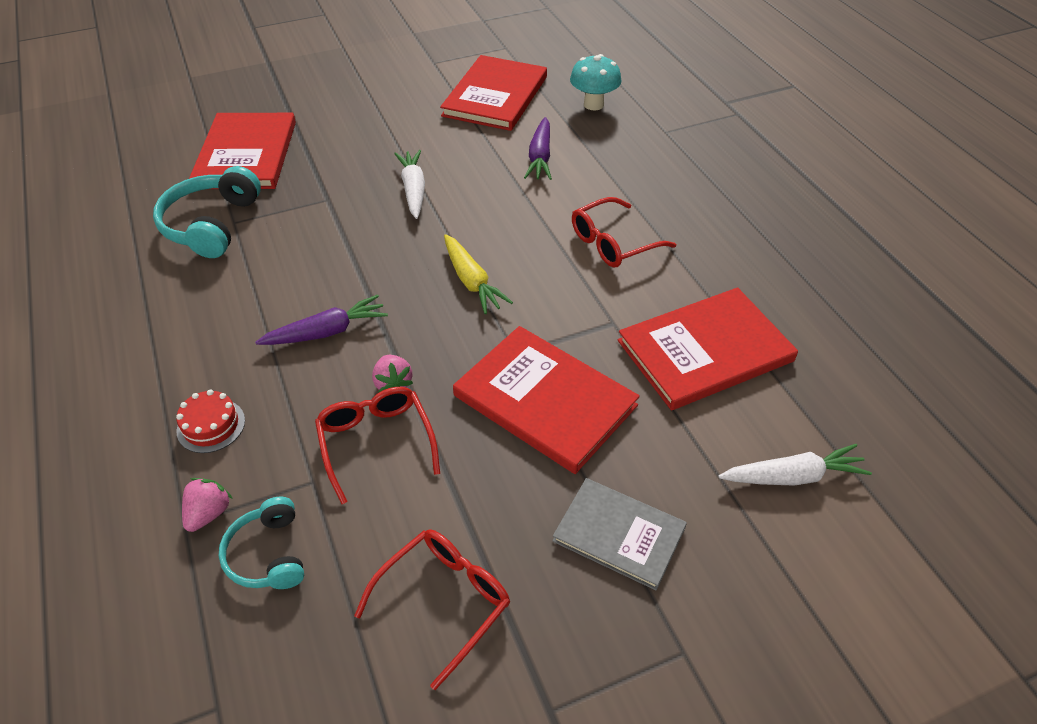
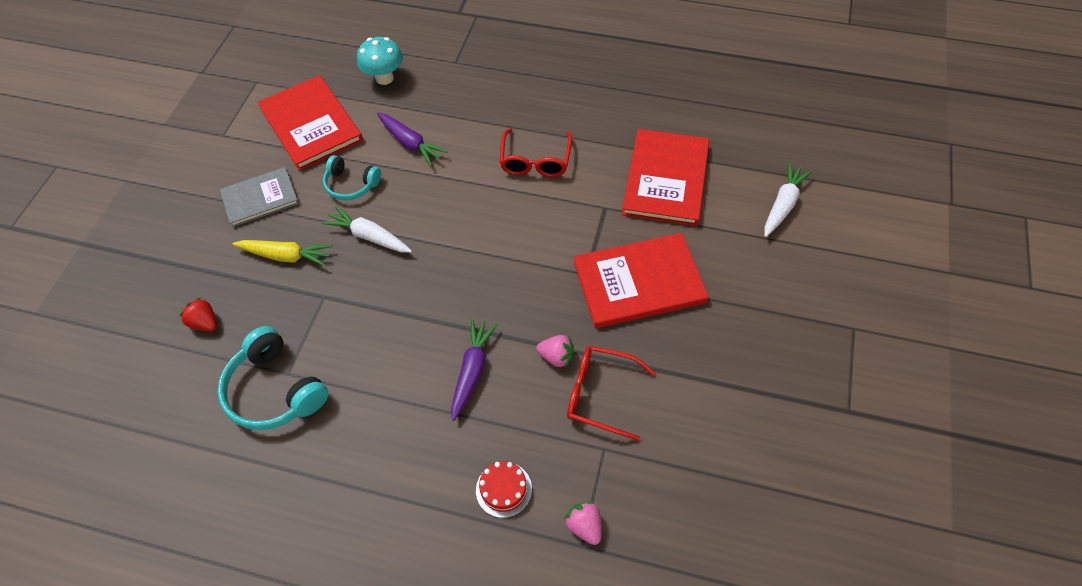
camera: 50 degrees left, 10 degrees up
red book [189,113,296,189] -> red strawberry [179,297,217,332]
turquoise headphones [219,497,304,589] -> turquoise headphones moved to [323,155,381,200]
red glasses [354,529,510,690] -> none
yellow carrot [444,234,513,314] -> yellow carrot moved to [233,240,333,266]
grey book [553,478,687,590] -> grey book moved to [220,167,299,227]

